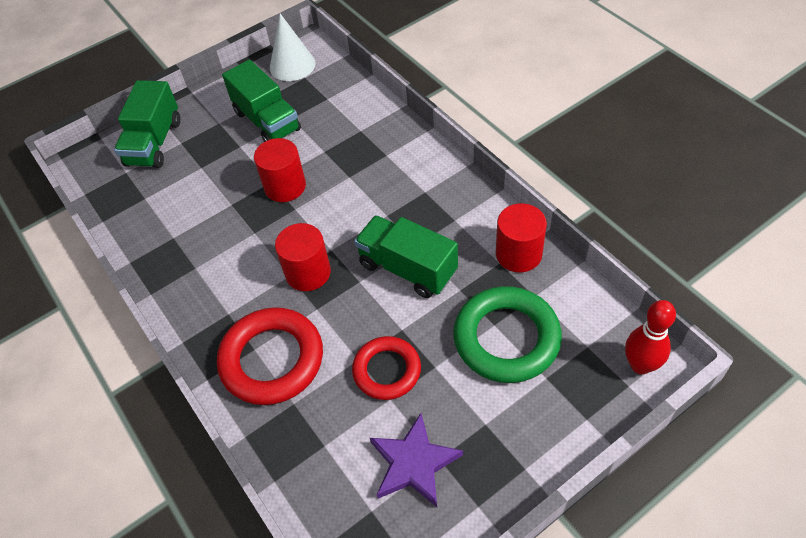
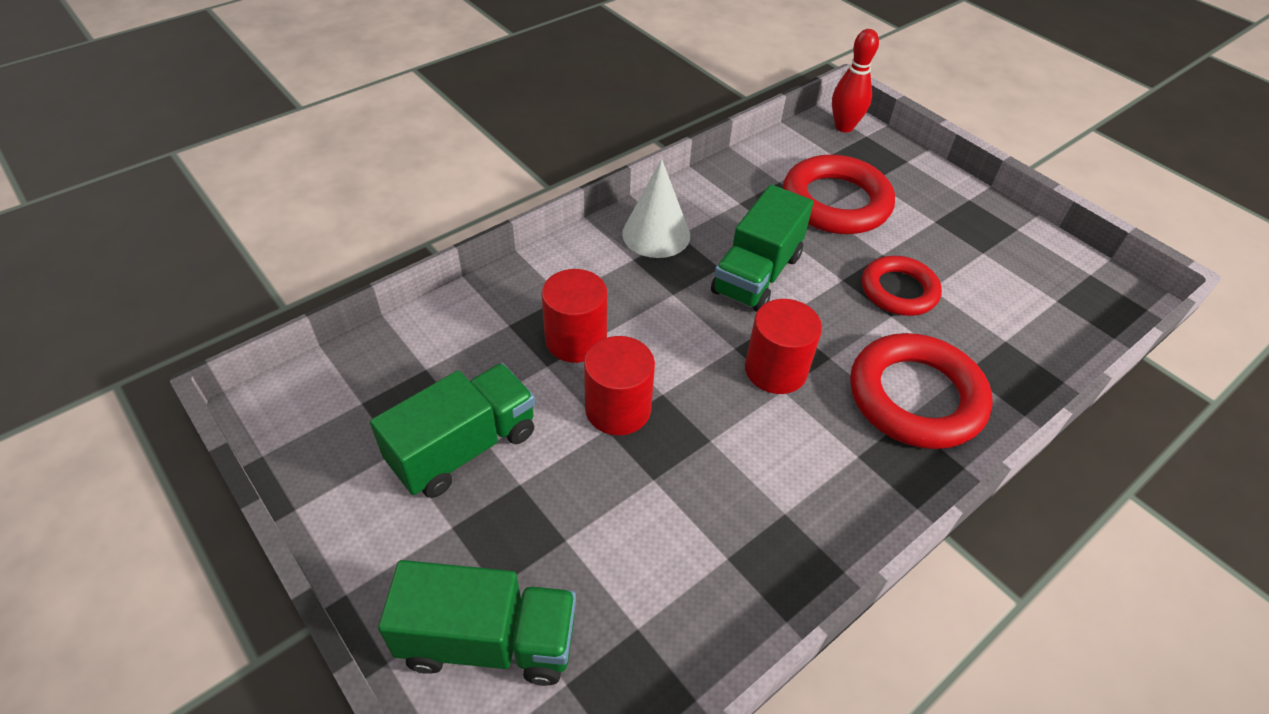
camera: 100 degrees left, 5 degrees down
white cone [270,13,315,81] -> white cone moved to [622,159,690,258]
purple star [370,413,463,507] -> none
green ring [453,286,562,383] -> red ring [783,154,895,234]
red cylinder [496,203,547,272] -> red cylinder moved to [541,269,607,363]

